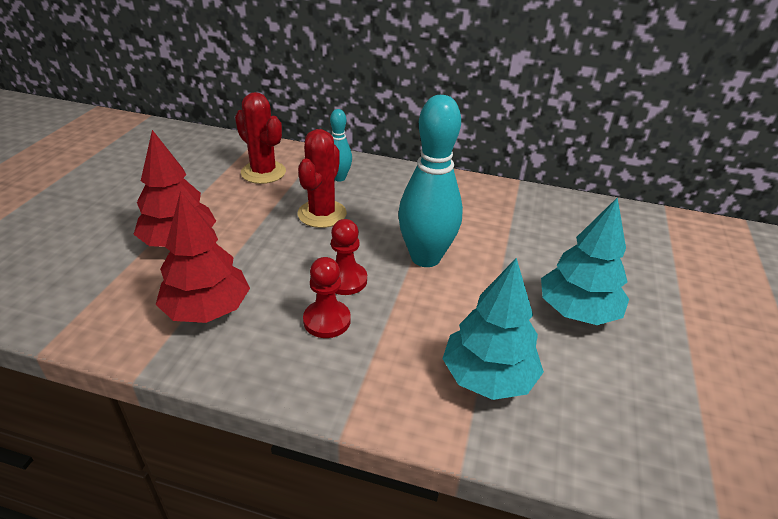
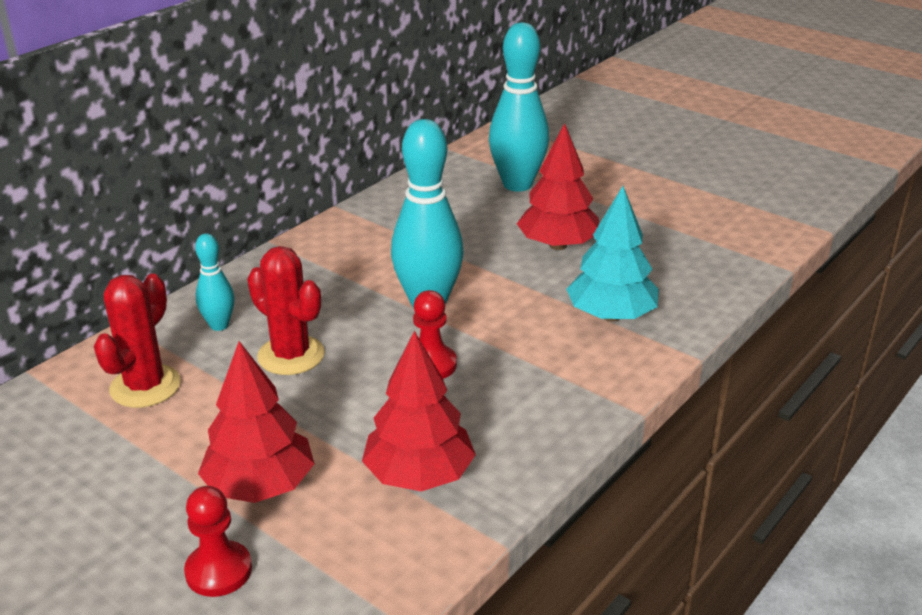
camera: 65 degrees left, 5 degrees down
red cactus [235,92,286,184] -> red cactus turned 45 degrees counterclockwise [94,274,181,408]
red pawn [303,257,351,338] -> red pawn moved to [184,486,252,597]
turquoise tree [541,197,629,325] -> red tree [517,123,599,250]
none -> turquoise bowling pin [489,22,549,192]

